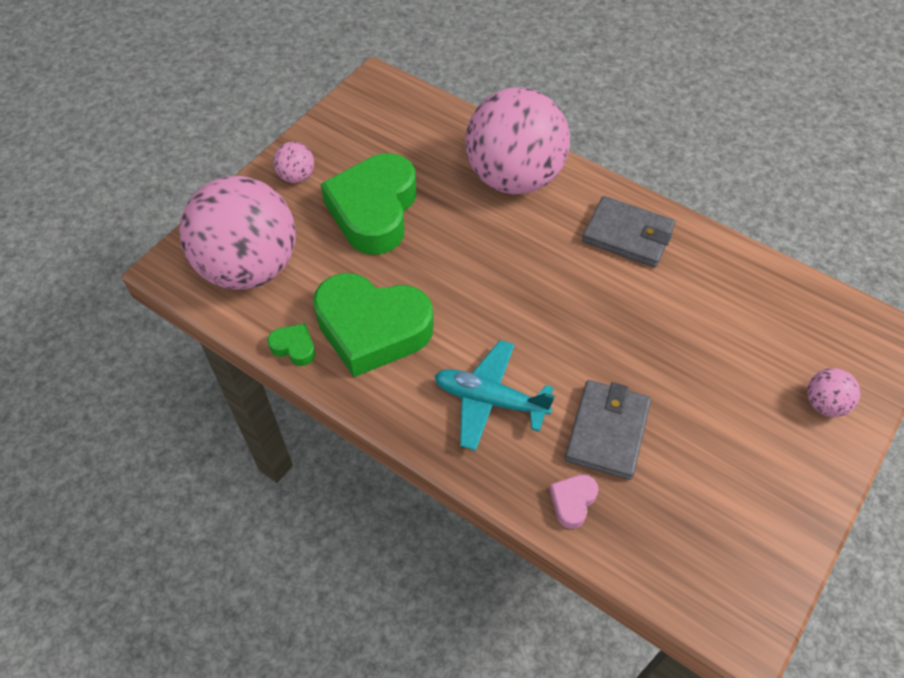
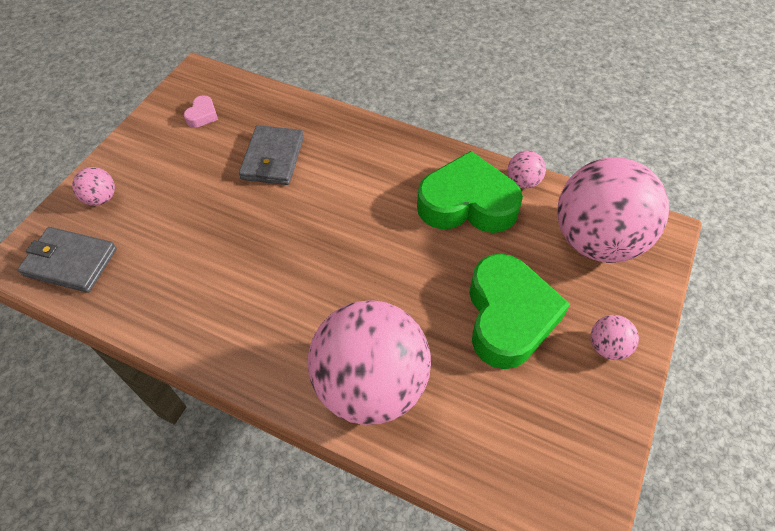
camera: 170 degrees right, 0 degrees up
green heart [268,323,315,366] -> pink ball [507,151,546,189]
turquoise plane [435,340,555,451] -> none
pink heart [549,474,599,529] -> pink heart moved to [184,95,218,128]
grey wallet [582,196,675,267] -> grey wallet moved to [17,227,117,293]

